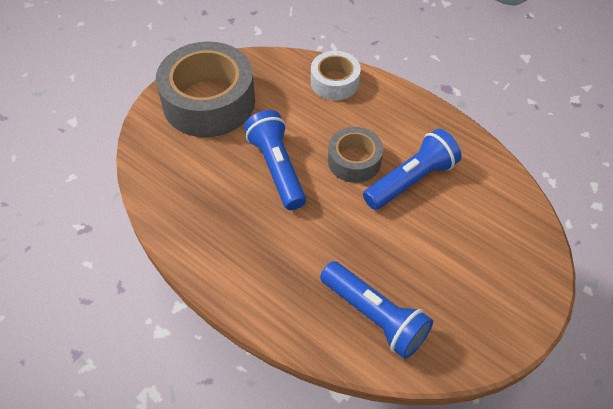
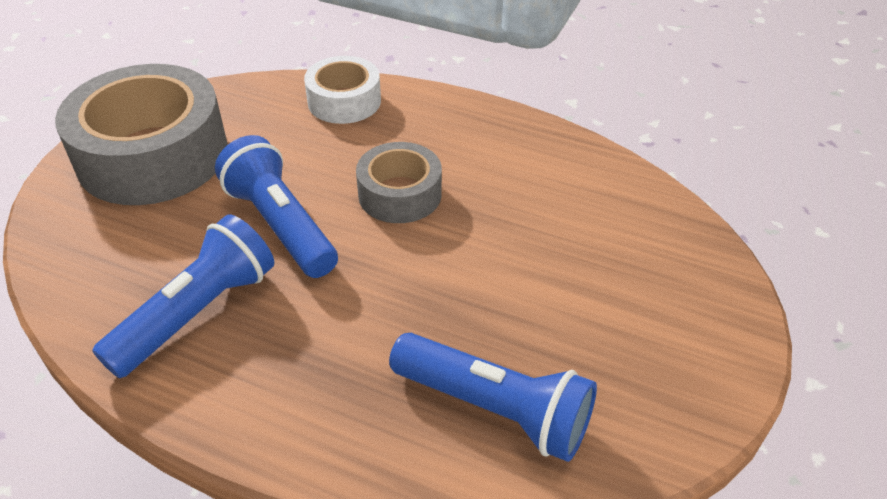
camera: 15 degrees left, 10 degrees down
blue flashlight [363,129,462,210] -> blue flashlight moved to [92,214,274,378]

